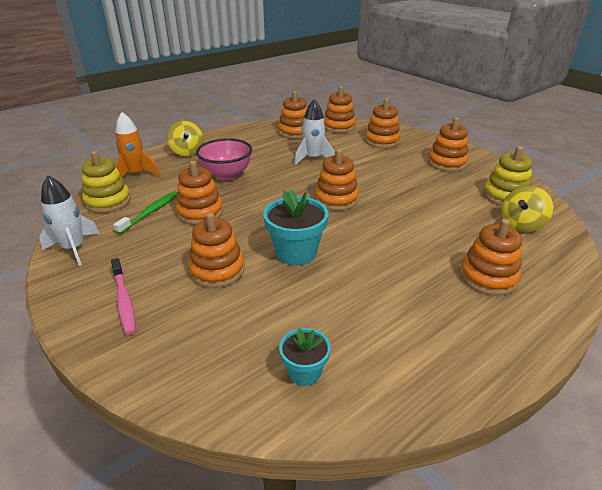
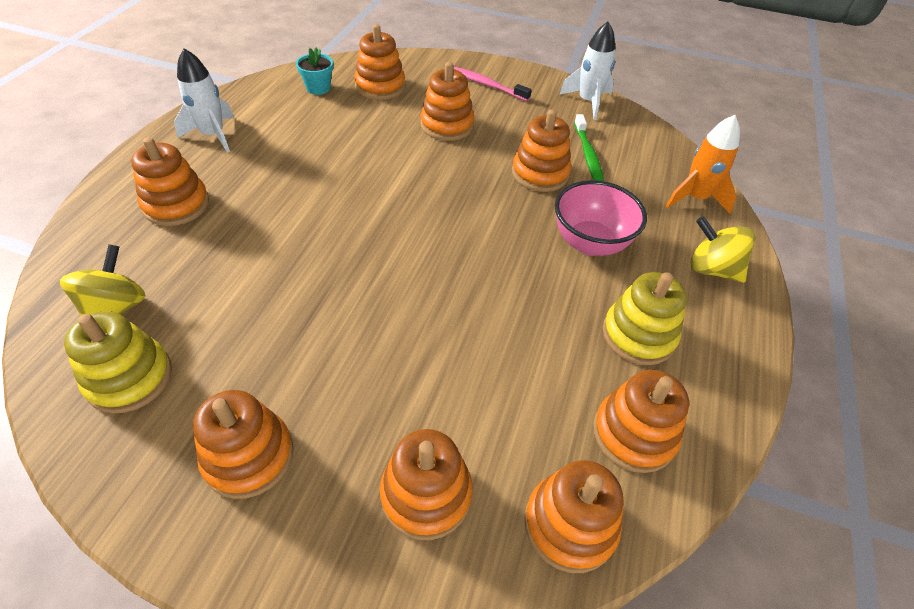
camera: 145 degrees right, 15 degrees up
yellow stacking toy [81,151,131,213] -> yellow stacking toy moved to [603,272,687,365]
turquoise flower pot [263,189,328,265] -> none
white rocket [294,99,334,165] -> white rocket moved to [174,48,234,153]
orange stacking toy [315,149,359,211] -> orange stacking toy moved to [354,24,405,100]

